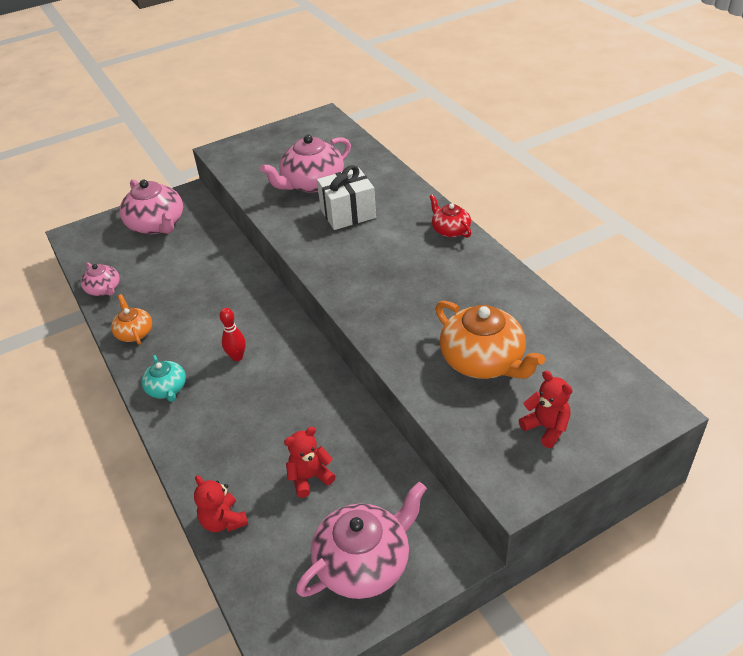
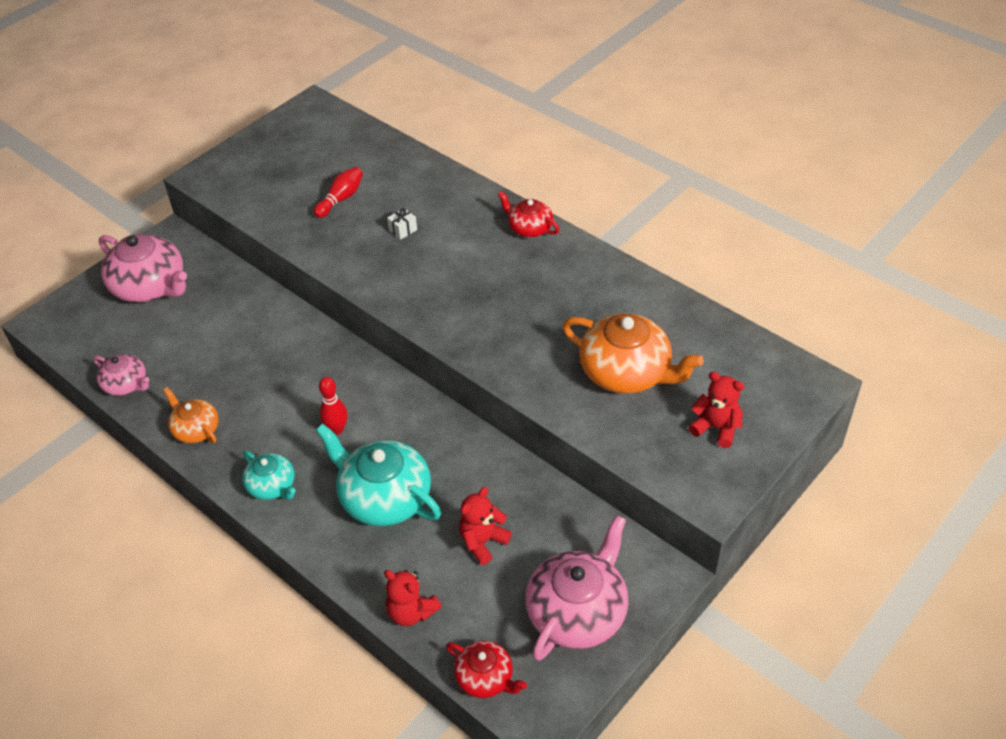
camera: 20 degrees left, 5 degrees up
pink teapot [260,134,351,193] -> red bowling pin [314,167,363,218]
white gift [317,165,376,230] -> white gift [387,208,417,240], size x0.40
none -> turquoise teapot [315,423,441,526]
none -> red teapot [446,641,527,698]

